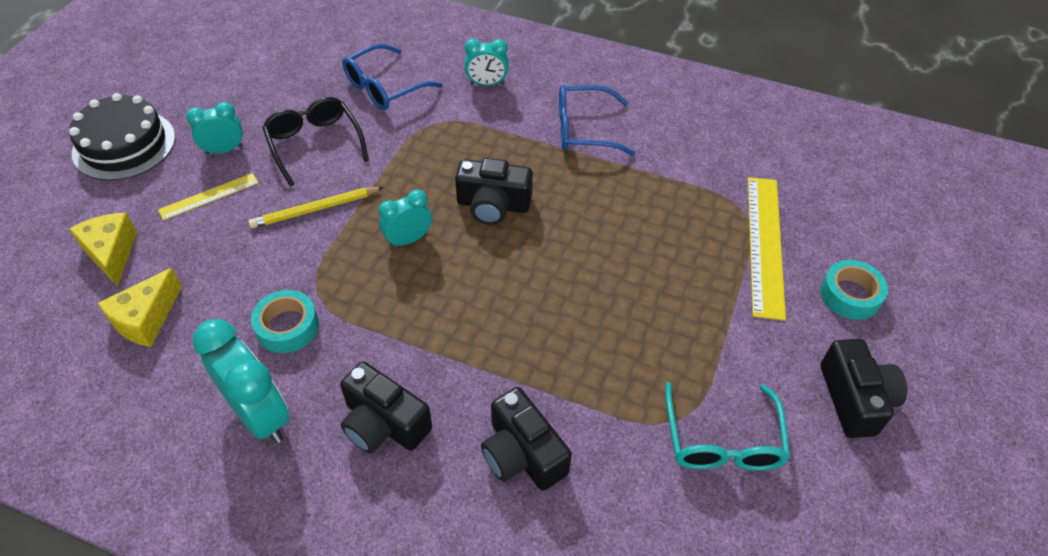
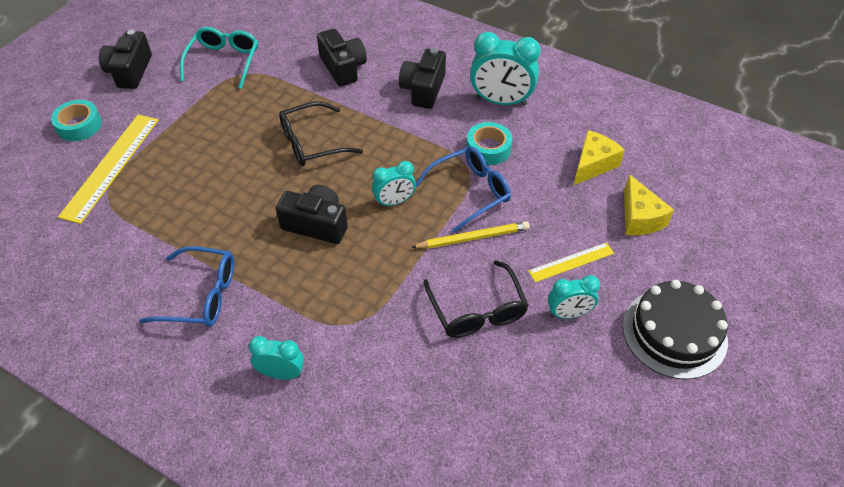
camera: 170 degrees left, 0 degrees up
turquoise clock [193,319,290,443] -> turquoise clock turned 45 degrees counterclockwise [470,32,541,106]
black camera [340,361,432,454] -> black camera turned 120 degrees counterclockwise [399,48,446,109]
blue glasses [342,44,443,110] -> blue glasses moved to [416,146,511,233]
none -> black glasses [279,101,363,166]

